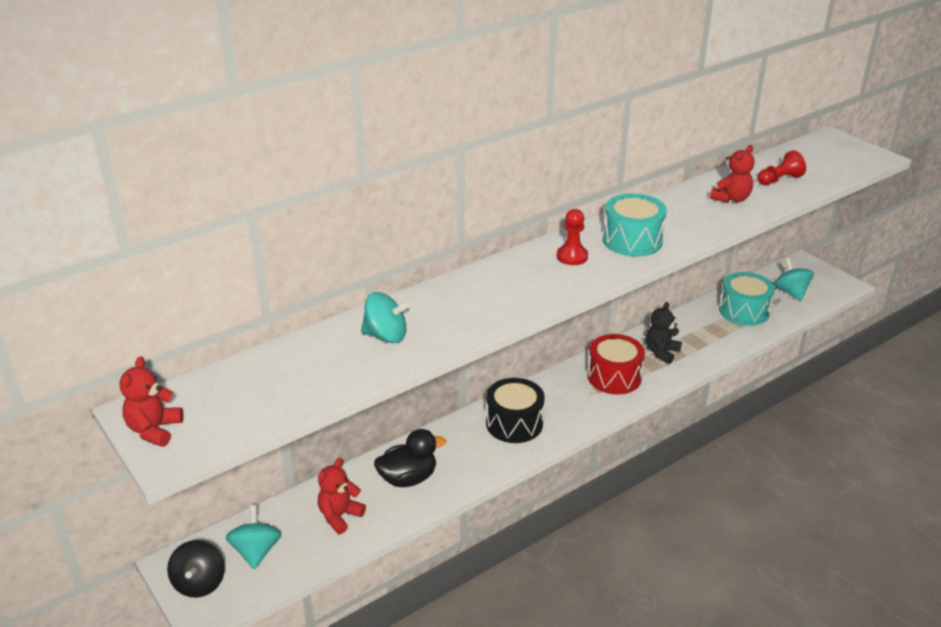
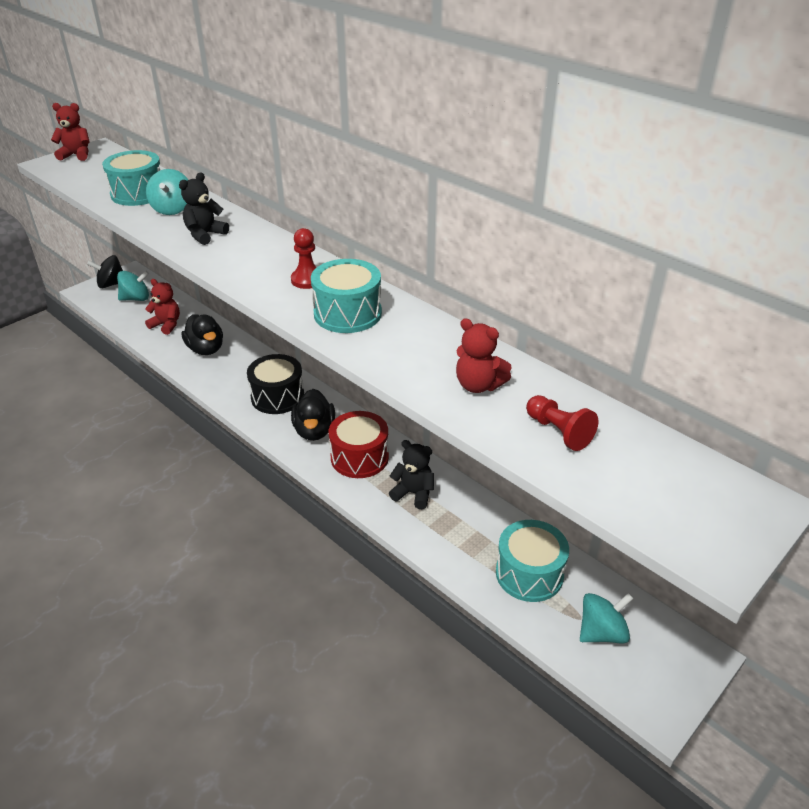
camera: 80 degrees right, 5 degrees up
none -> turquoise drum [102,150,160,206]
none -> black teddy bear [179,172,229,245]
none -> black duck [291,389,335,441]

